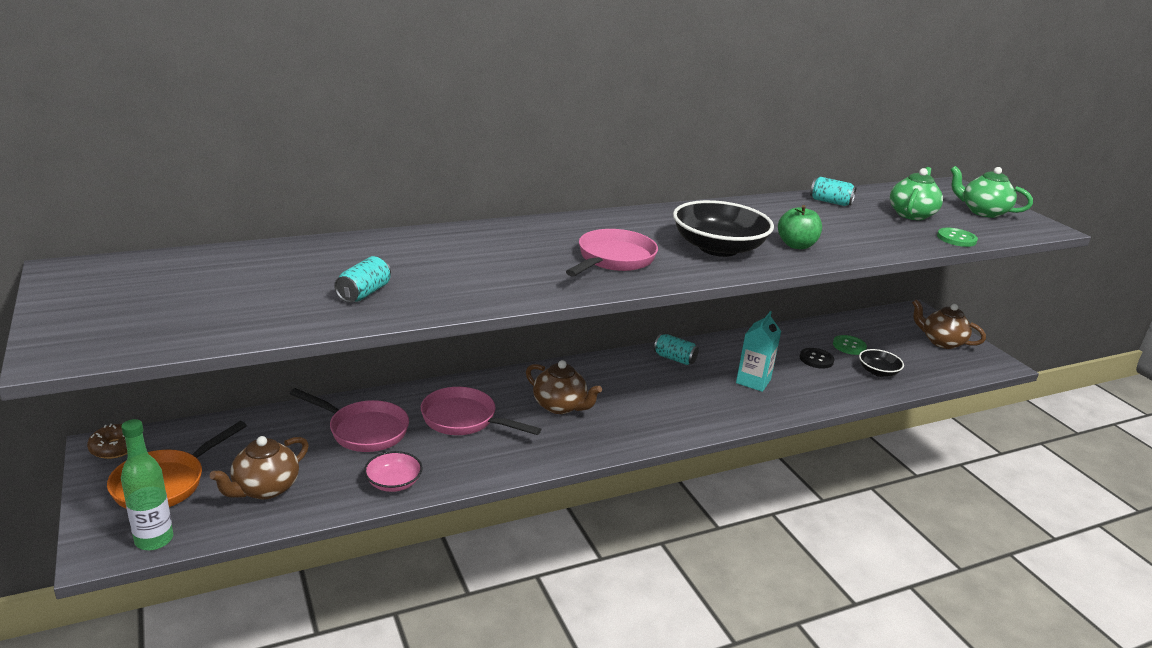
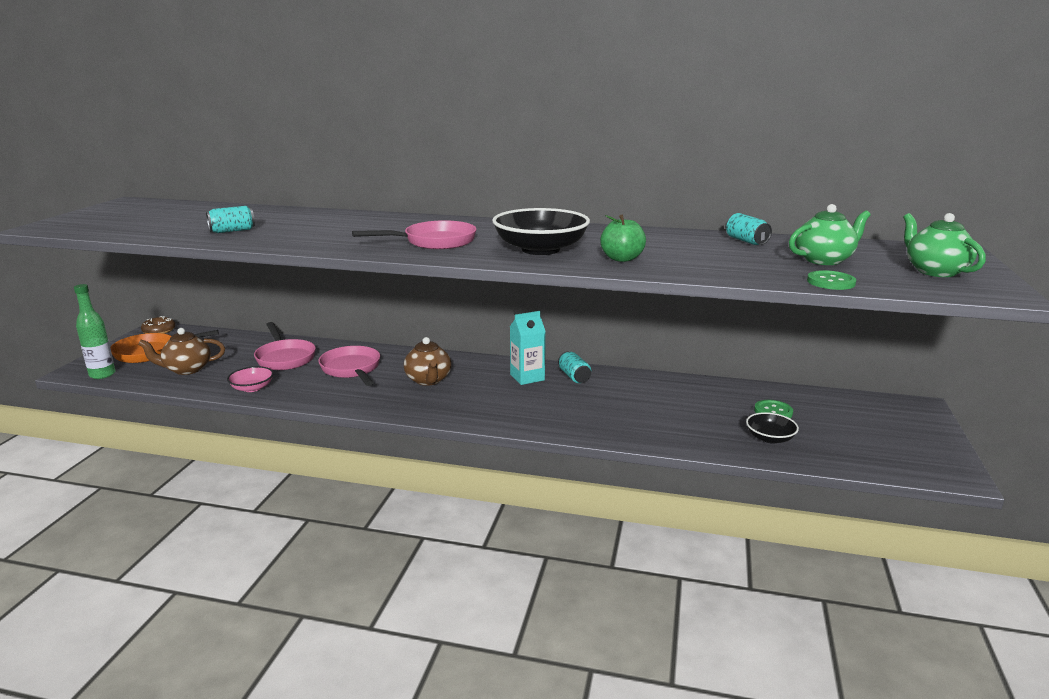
camera: 40 degrees right, 5 degrees down
turquoise carton [736,311,781,392] -> turquoise carton moved to [510,311,546,385]
black button [799,348,835,369] -> none
brown teapot [912,299,986,349] -> none

